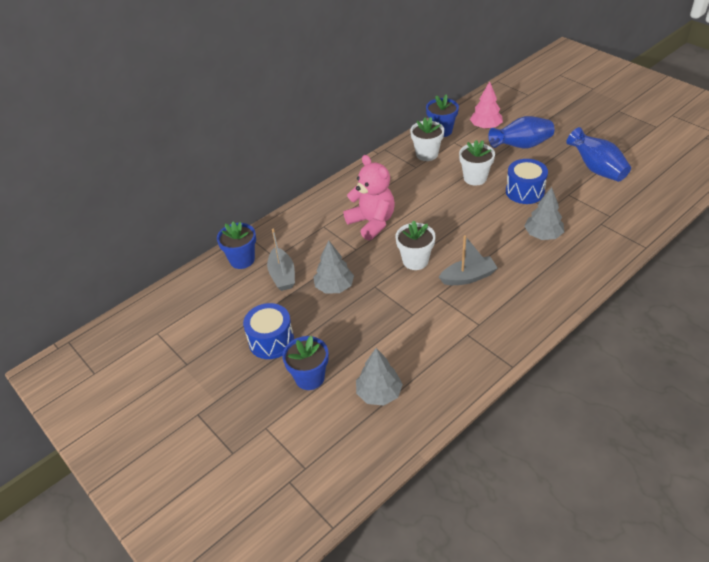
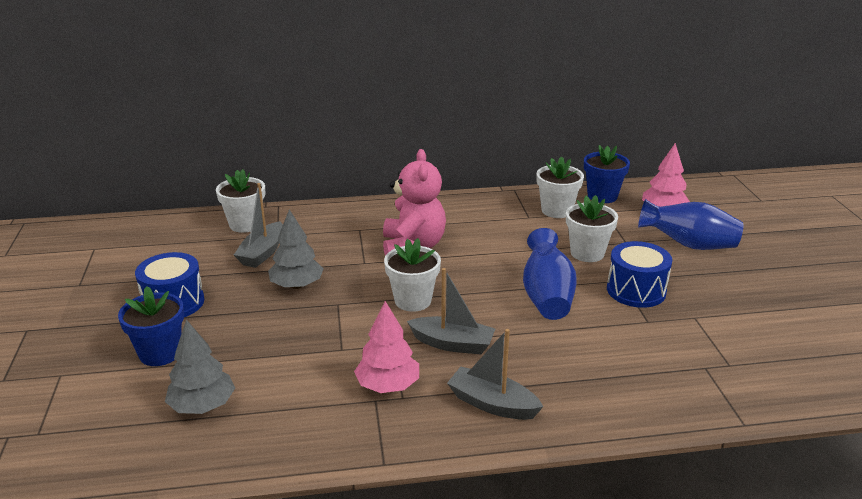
camera: 30 degrees right, 15 degrees down
blue flower pot [217,222,256,269] -> white flower pot [216,169,265,233]
grey tree [524,187,564,240] -> none
blue vase [567,127,631,182] -> blue vase moved to [523,228,577,320]
none -> pink tree [354,301,419,393]
none -> grey boat [447,329,543,420]

